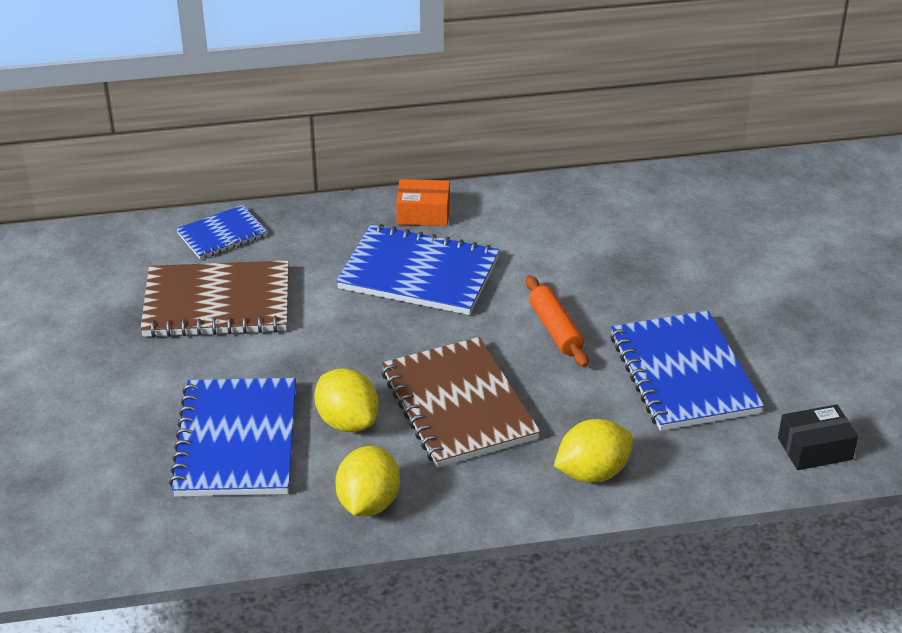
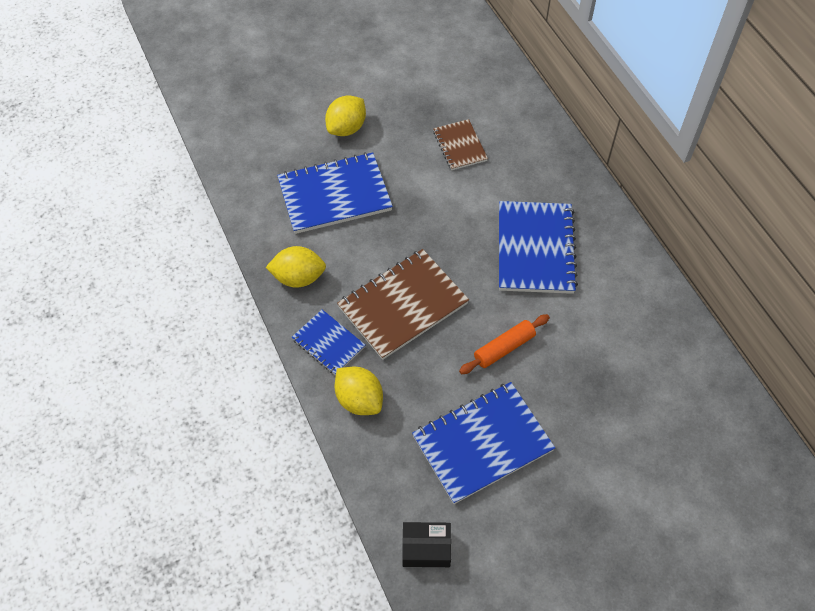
camera: 75 degrees right, 20 degrees up
brown notebook [140,260,289,338] -> brown notebook [433,119,488,170], size x0.56
blue notebook [176,205,267,259] -> blue notebook moved to [292,310,365,375]
yellow lemon [314,368,379,432] -> yellow lemon moved to [325,95,366,136]
orange box [396,179,450,226] -> none
black box [778,404,858,470] -> black box turned 60 degrees counterclockwise [402,522,451,567]

